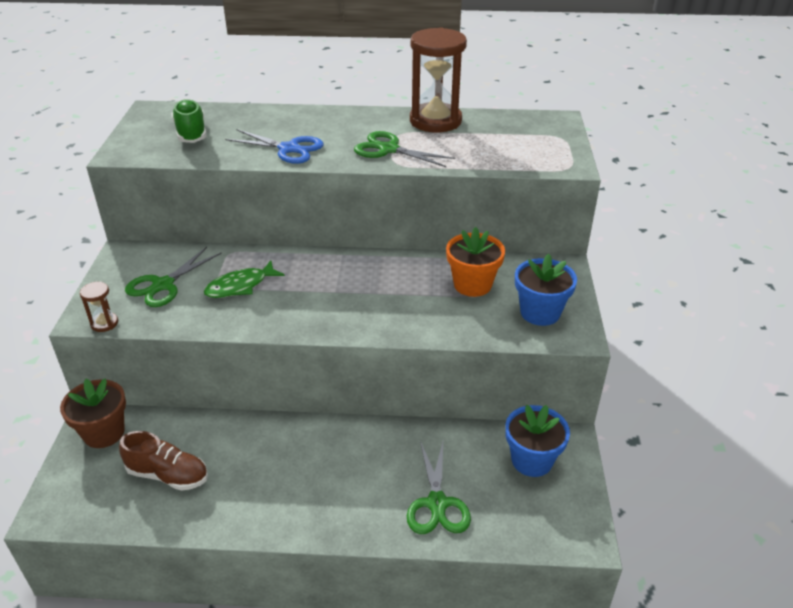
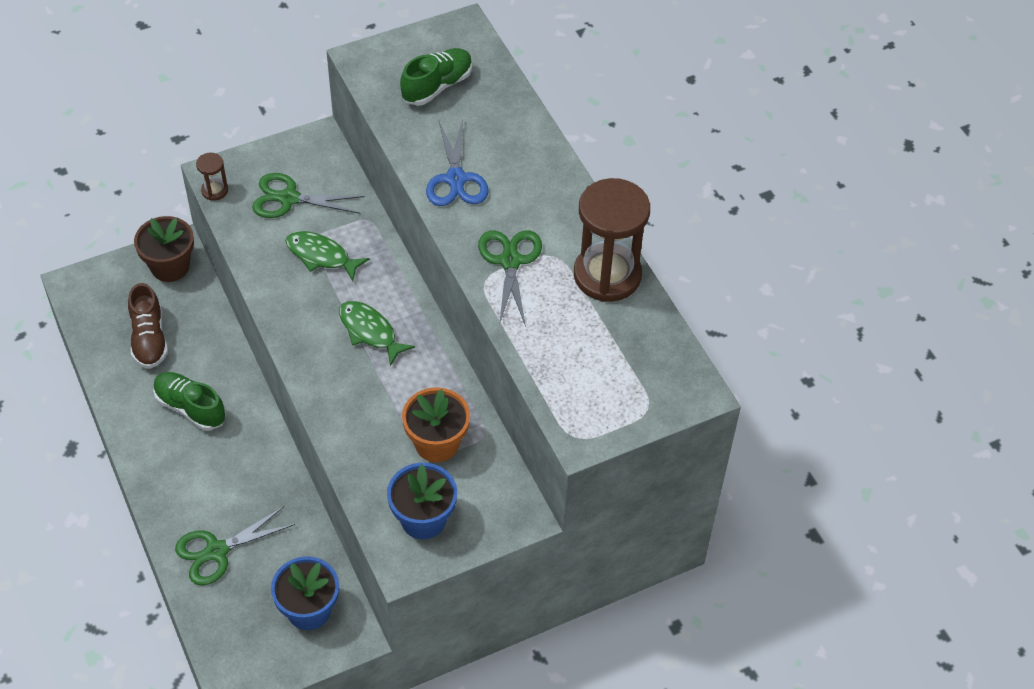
camera: 60 degrees right, 15 degrees up
none -> green shoe [153,372,226,431]
none -> green fish [339,301,415,366]

